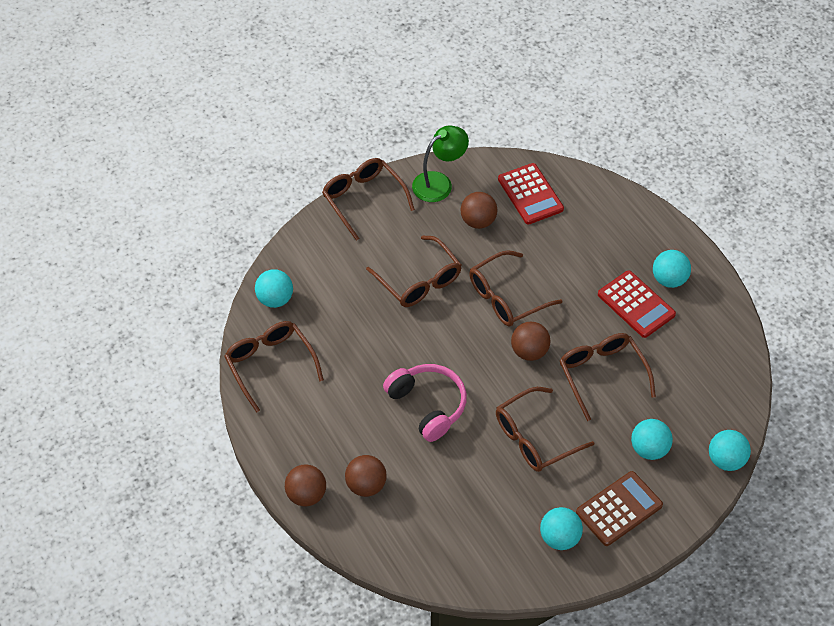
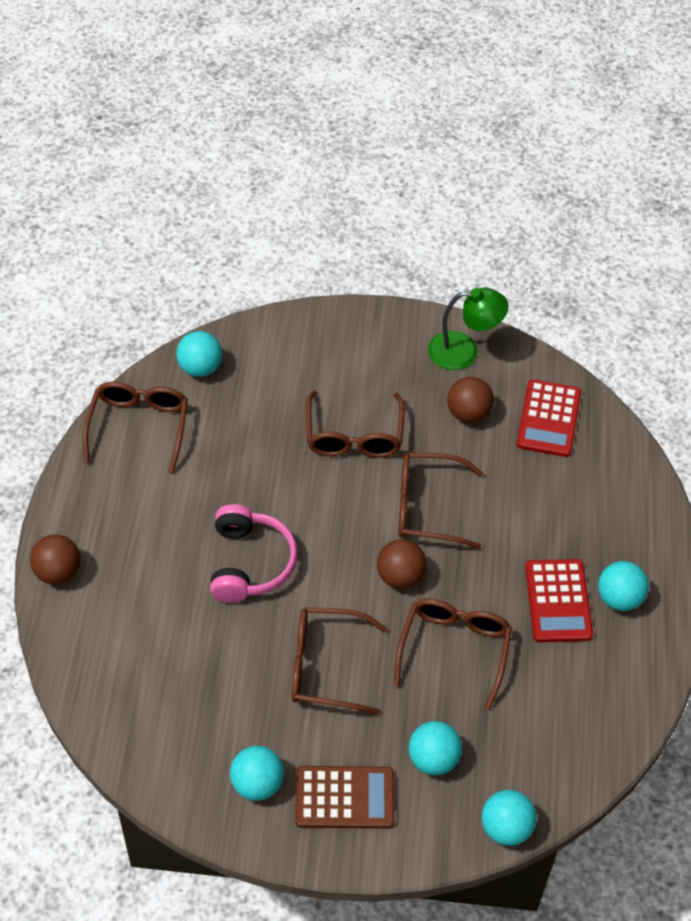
camera: 35 degrees right, 0 degrees up
brown glasses [322,158,415,241] -> none
brown ball [345,455,387,497] -> none

